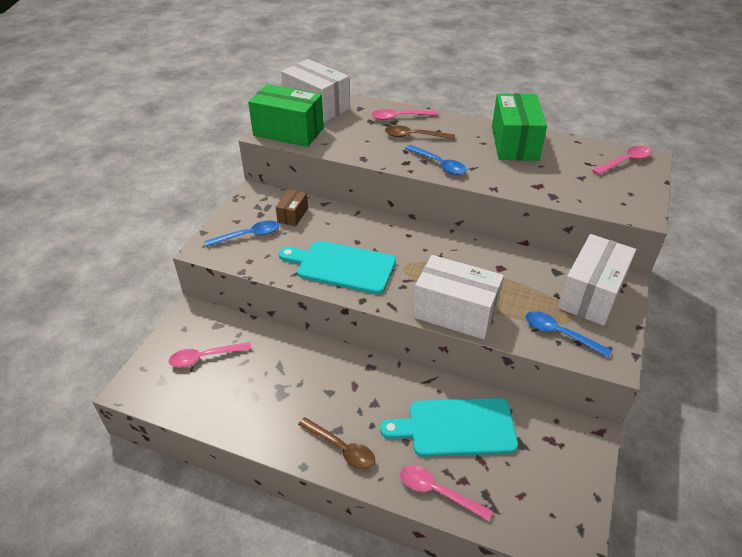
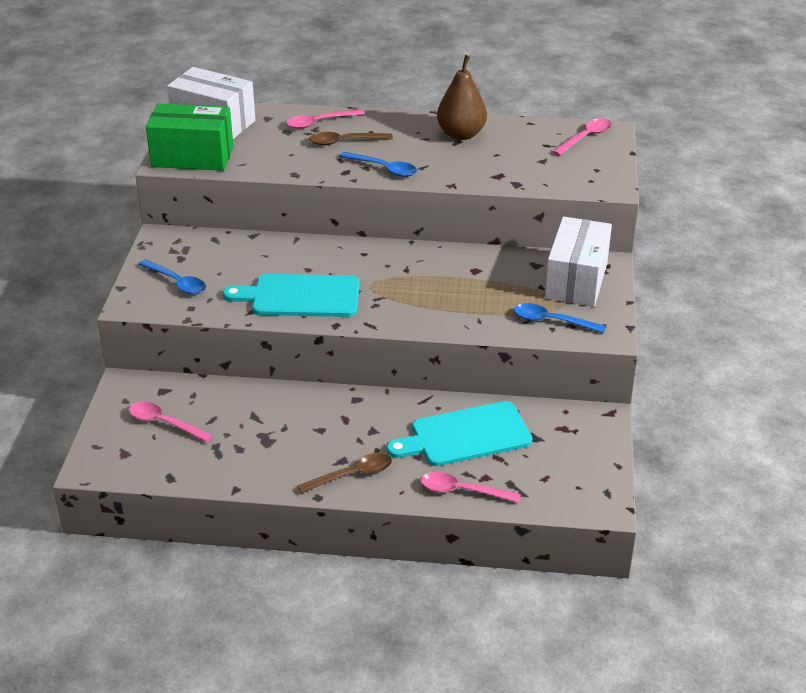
camera: 15 degrees left, 5 degrees down
pink spoon [169,342,252,367] -> pink spoon turned 60 degrees clockwise [129,401,213,442]
blue spoon [204,221,279,247] -> blue spoon turned 75 degrees clockwise [138,259,206,295]
brown box [276,189,308,226] -> none
brown spoon [298,417,375,470] -> brown spoon turned 45 degrees counterclockwise [297,453,392,494]
white box [413,255,504,340] -> none
green box [492,93,547,161] -> brown pear [437,55,487,140]

